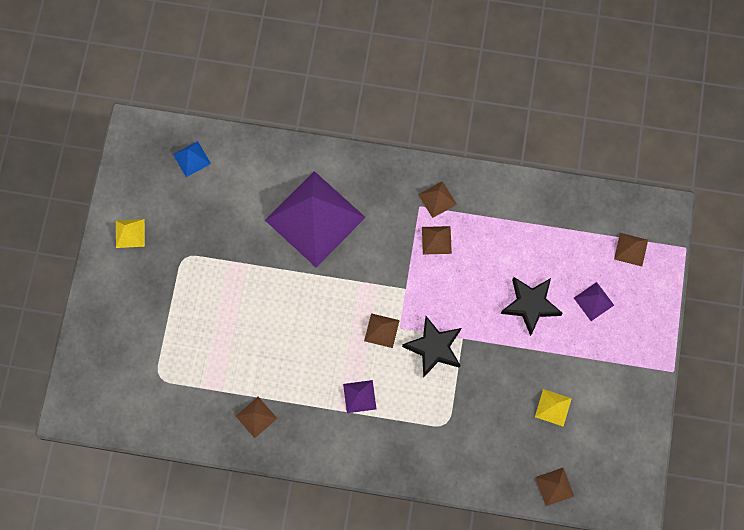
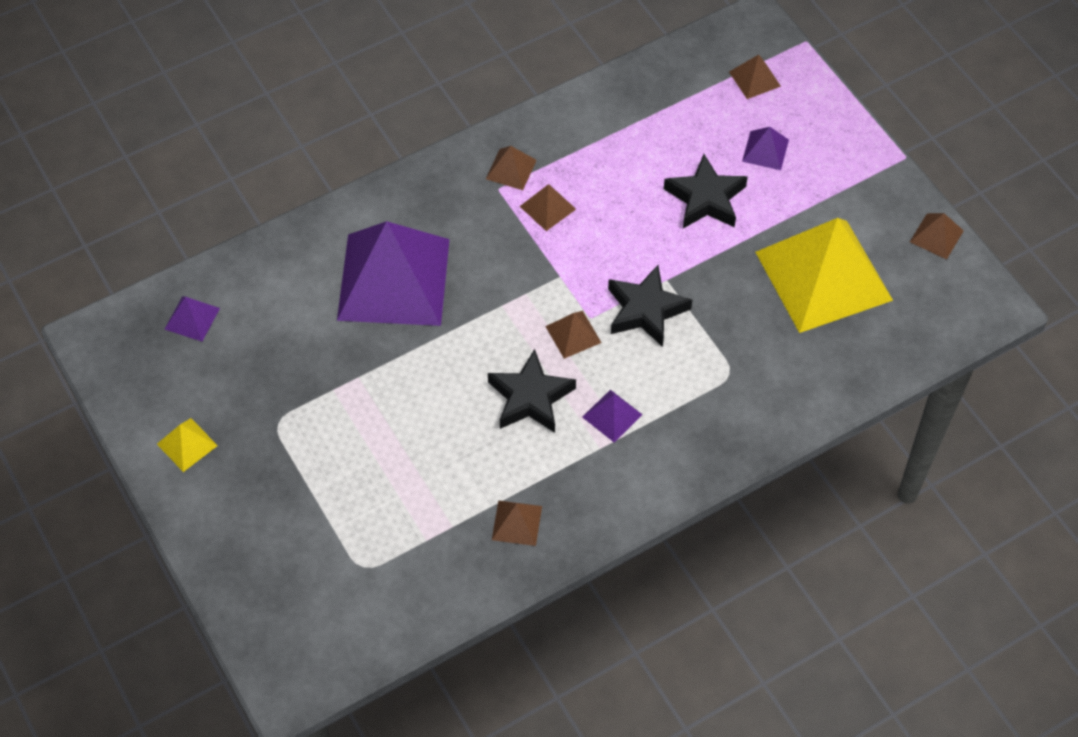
camera: 40 degrees left, 15 degrees down
blue pyramid [173,141,211,177] -> purple pyramid [164,296,220,341]
yellow pyramid [535,389,572,427] -> yellow pyramid [755,218,893,333], size x2.50
brown pyramid [535,468,574,506] -> brown pyramid moved to [910,213,964,260]
none -> black star [488,349,576,433]

